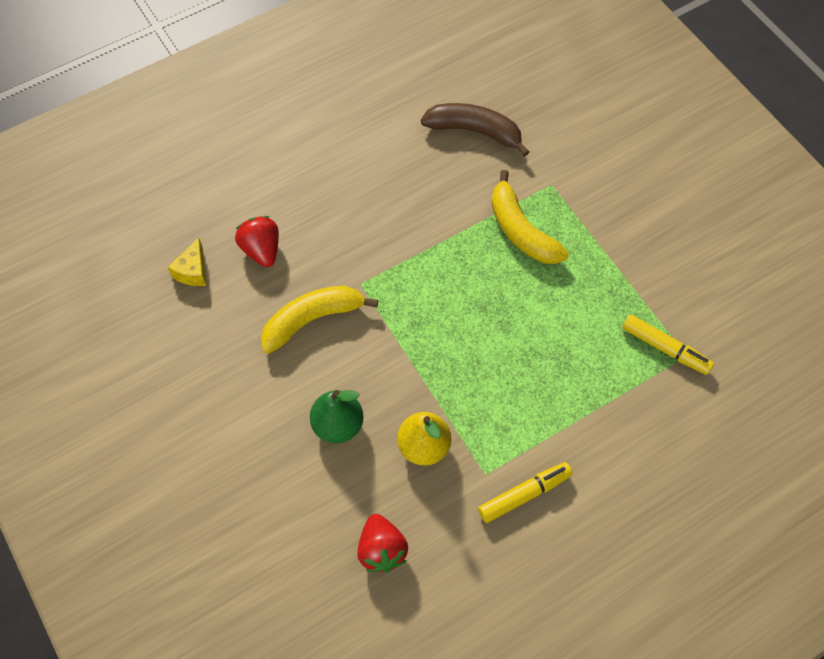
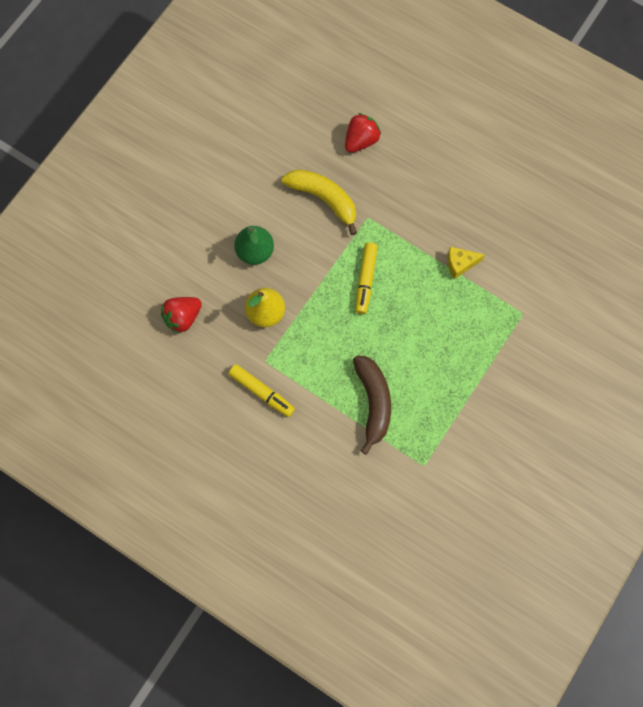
camera: 65 degrees right, 10 degrees up
yellow cheese [168,238,206,286] -> yellow cheese moved to [447,247,485,279]
brown banana [421,103,529,157] -> brown banana moved to [353,355,391,455]
yellow banana [492,170,569,264] -> none
yellow marker [622,314,714,375] -> yellow marker moved to [355,242,378,314]

